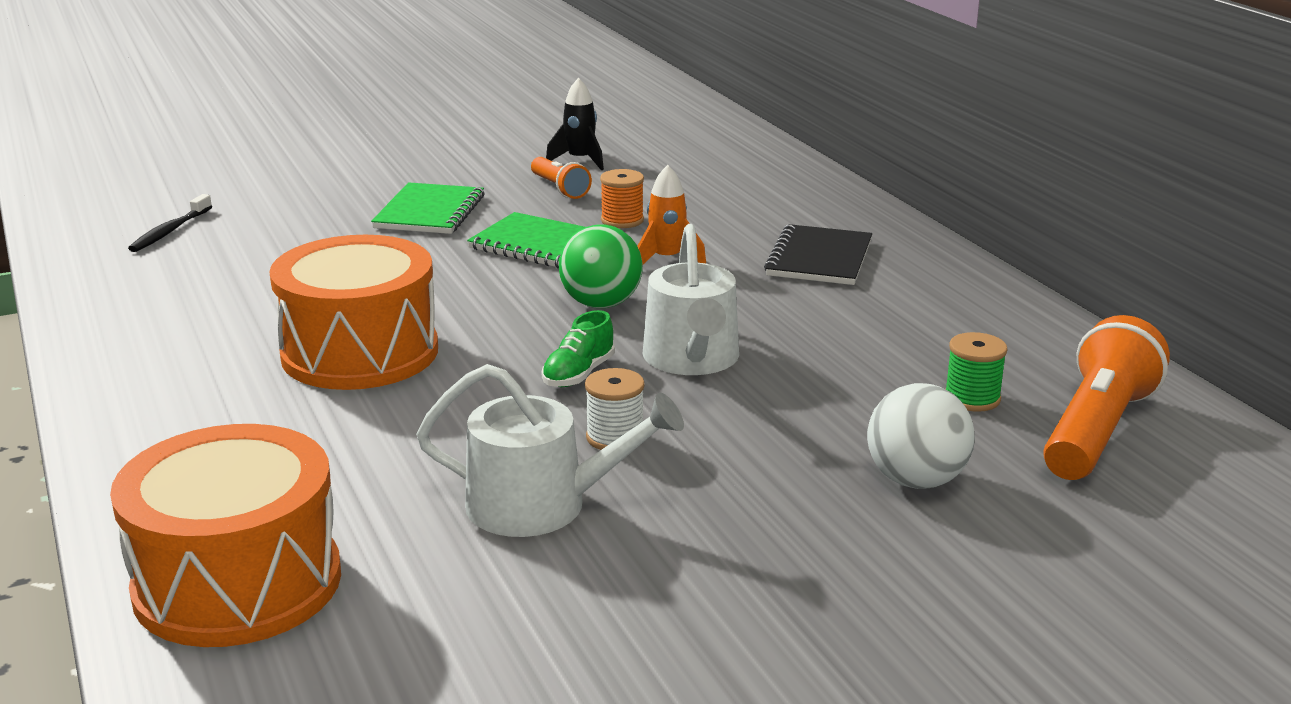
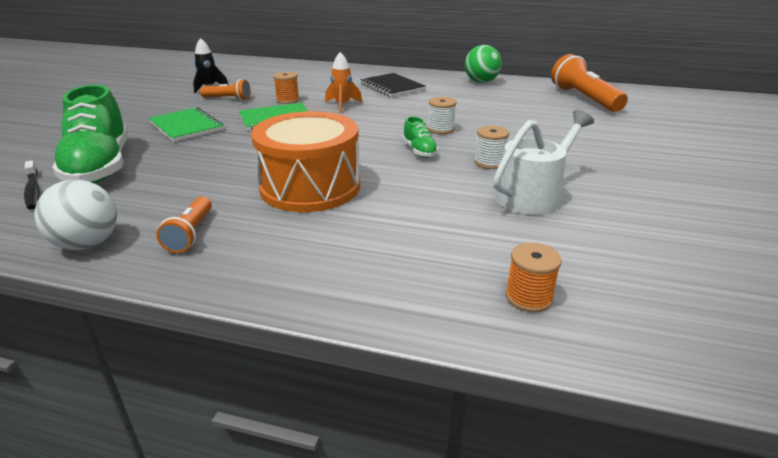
camera: 50 degrees left, 5 degrees up
orange drum [110,424,341,647] -> orange spool [505,243,562,312]
green ball [559,224,643,308] -> green ball moved to [465,45,502,83]
white watering can [643,224,739,375] -> white spool [428,97,456,134]
white ball [867,383,975,489] -> white ball moved to [35,180,117,250]
green spool [946,332,1007,412] -> none
none -> green shoe [52,85,128,183]
none -> orange flashlight [156,196,212,253]

